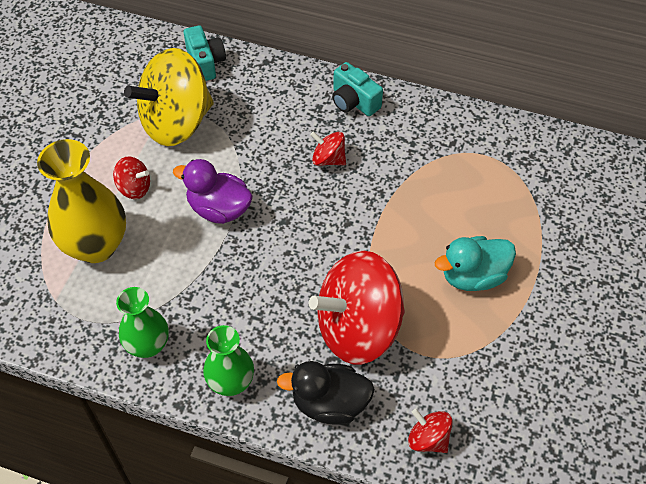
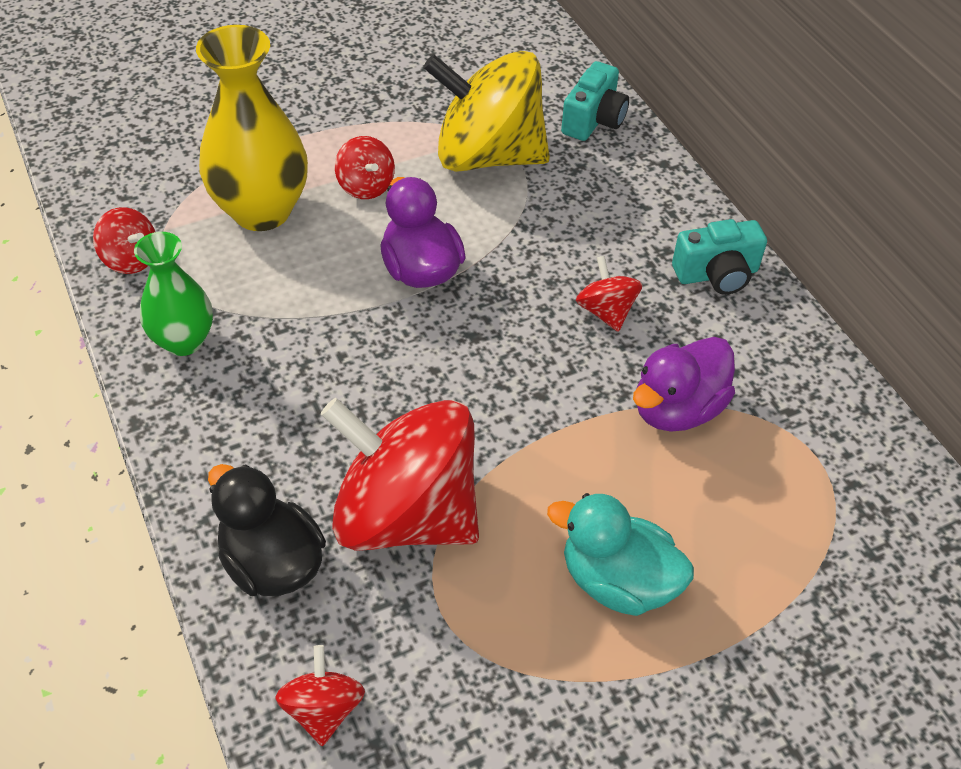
camera: 45 degrees right, 5 degrees down
green vase [203,325,254,396] -> none
turquoise camera [332,62,383,116] -> turquoise camera turned 105 degrees counterclockwise [672,219,767,295]
none -> red spinning top [93,207,155,274]
none -> purple duck [633,337,735,431]

